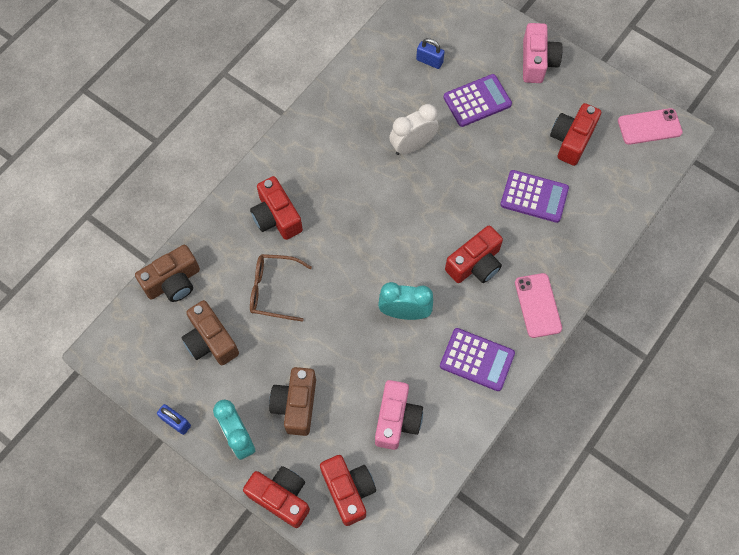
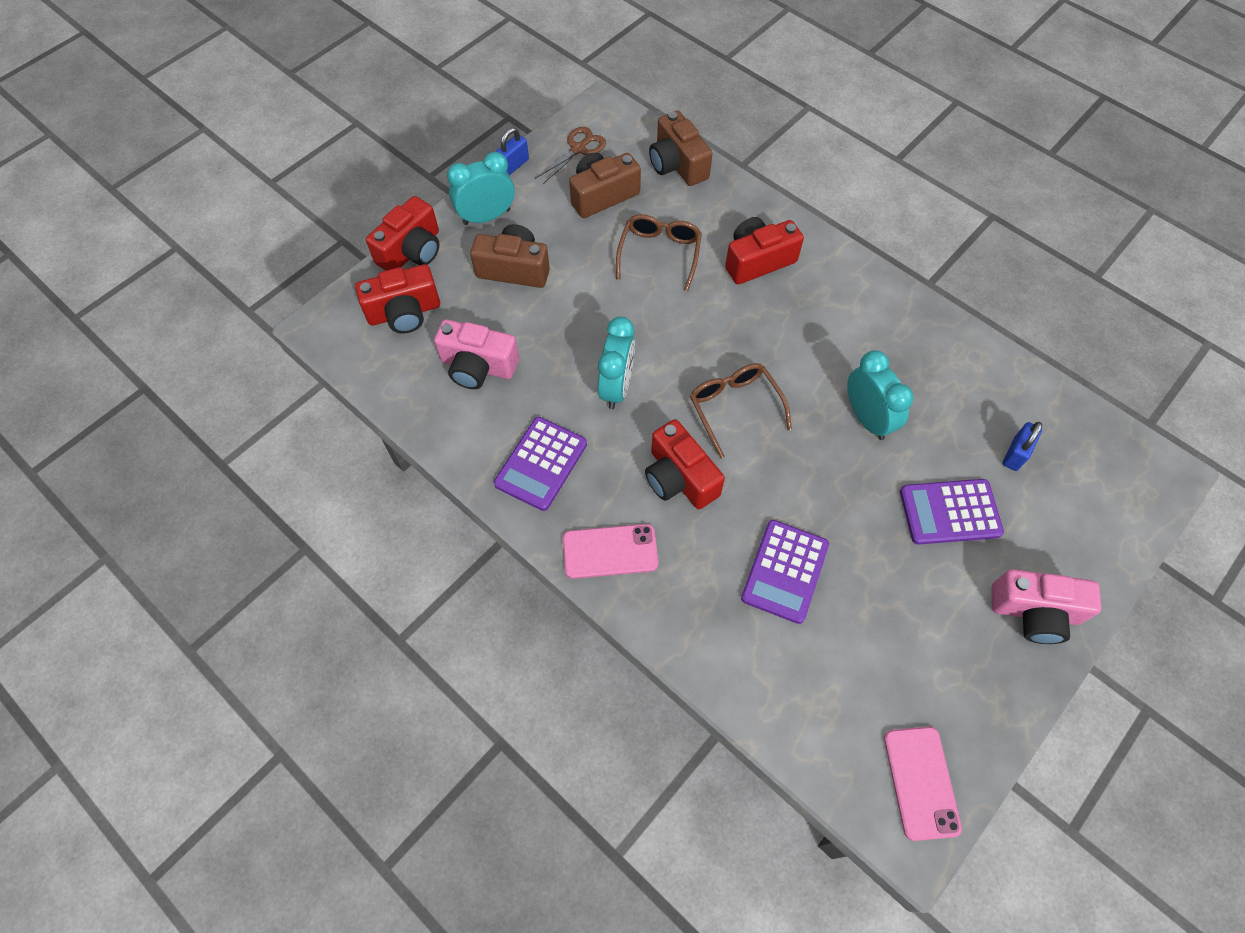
camera: 95 degrees right, 5 degrees down
white clock [389,104,439,155] -> turquoise clock [847,350,914,440]
purple calculator [443,74,512,127] -> purple calculator turned 105 degrees clockwise [900,479,1004,545]
red camera [550,103,601,166] -> none
none -> brown scissors [535,127,606,185]
none -> brown glasses [690,363,792,458]

